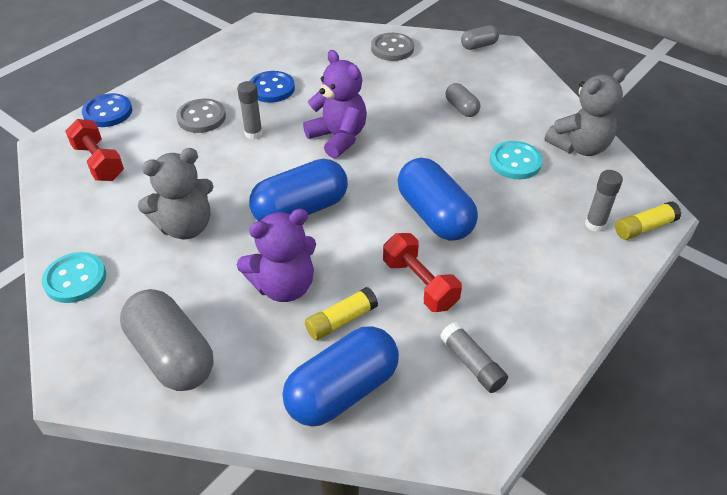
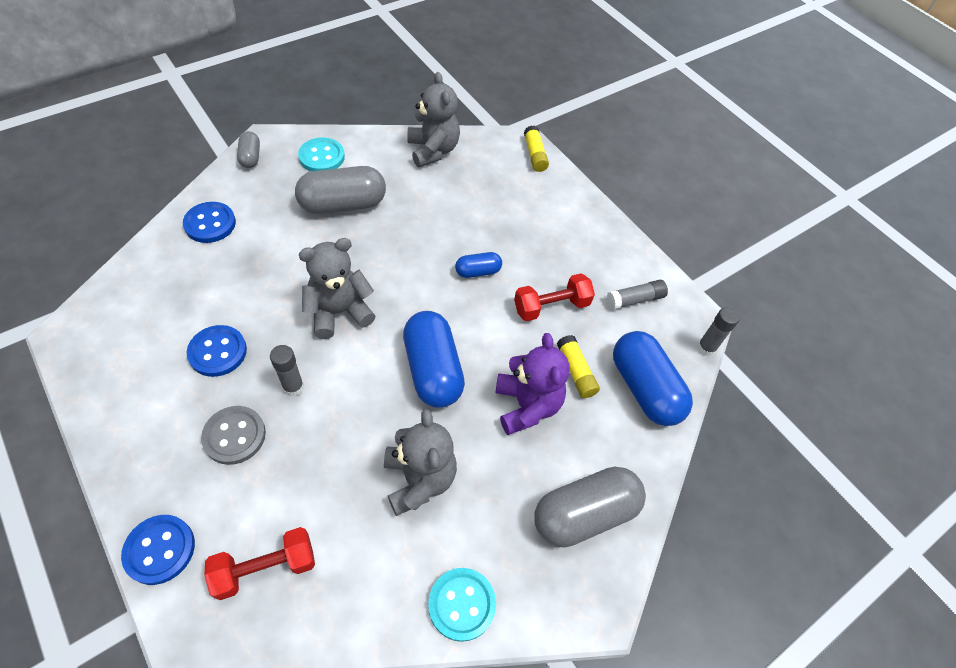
camera: 80 degrees left, 10 degrees up
purple teddy bear [303,50,367,158] -> grey teddy bear [299,238,375,339]
grey button [371,33,414,61] -> blue button [183,202,236,243]
blue capsule [398,158,478,241] -> blue capsule [455,252,502,278], size x0.51
grey capsule [445,83,480,117] -> grey capsule [295,166,386,214], size x1.96
turquoise button [490,141,543,179] -> turquoise button moved to [298,137,345,172]
grey glue stick [585,170,623,232] -> grey glue stick moved to [697,307,740,357]

